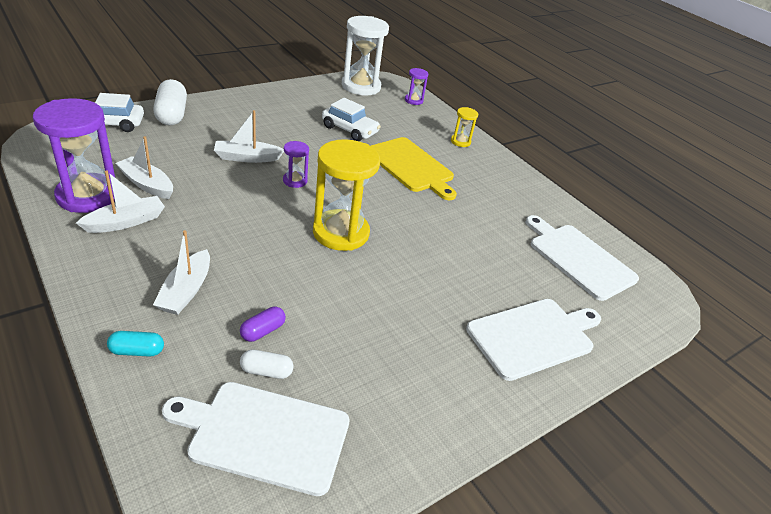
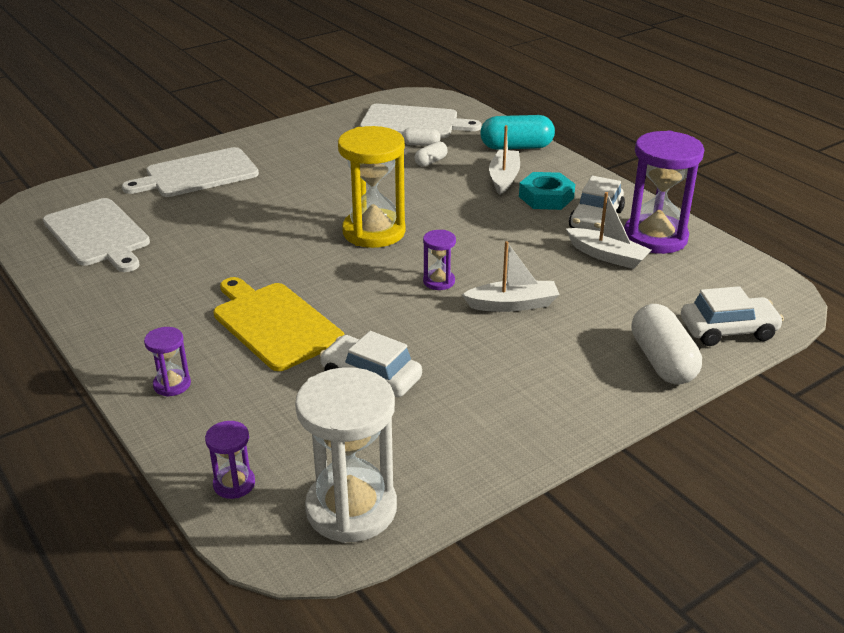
camera: 175 degrees left, 5 degrees down
white boat [76,170,165,233] -> white car [569,176,625,232]
turquoise capsule [107,331,164,357] -> turquoise capsule [480,115,555,150], size x1.89
purple capsule [240,307,286,342] -> white capsule [415,141,448,167]
yellow hourglass [451,107,478,147] -> purple hourglass [144,327,191,397]
none -> turquoise nut [519,172,575,210]

